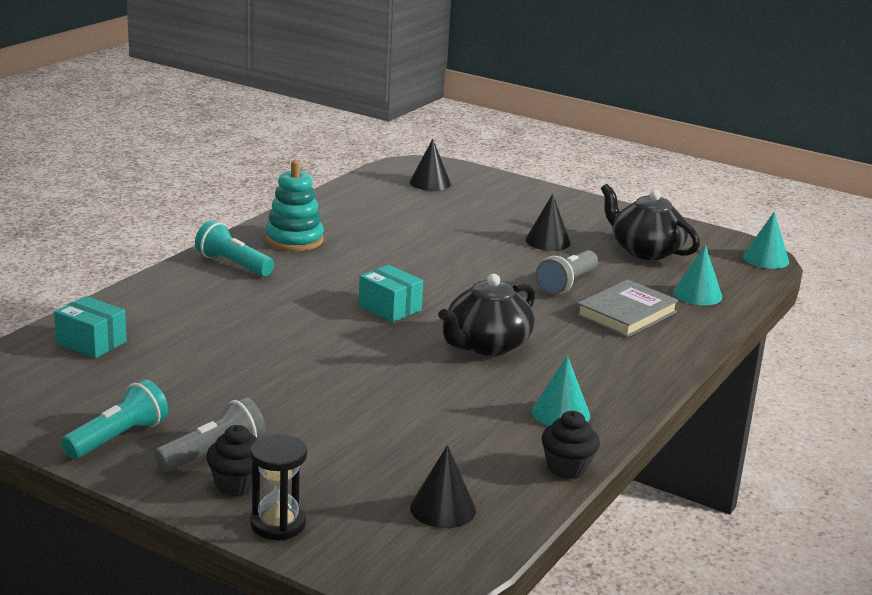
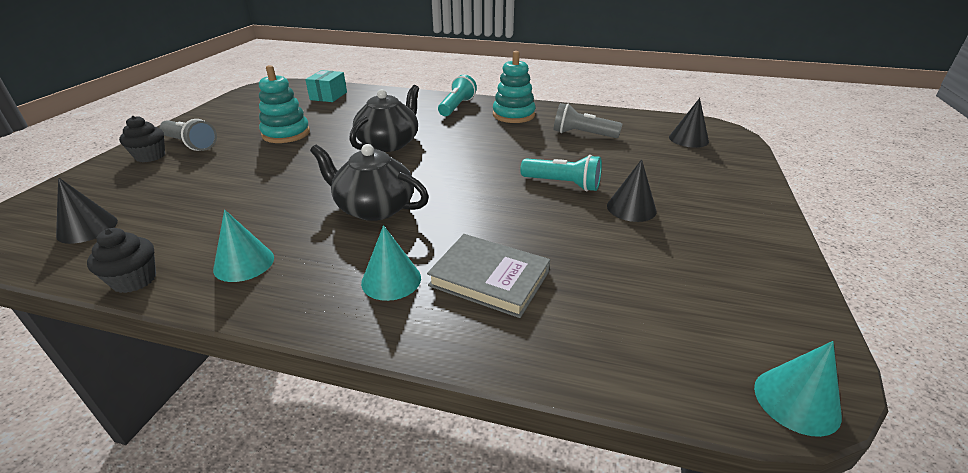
camera: 75 degrees right, 10 degrees up
turquoise flashlight [61,379,168,459] -> turquoise flashlight moved to [520,155,602,191]
black hourglass [250,434,307,540] -> none
turquoise box [359,265,423,322] -> none
grey flashlight [536,250,598,295] -> grey flashlight moved to [554,103,622,138]
black teapot [601,184,700,260] -> black teapot moved to [349,85,419,152]
turquoise cone [673,244,722,305] -> turquoise cone moved to [361,225,421,301]
none -> turquoise stacking toy [259,65,310,143]

